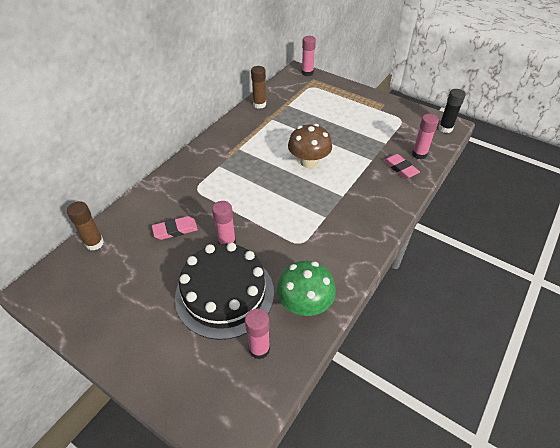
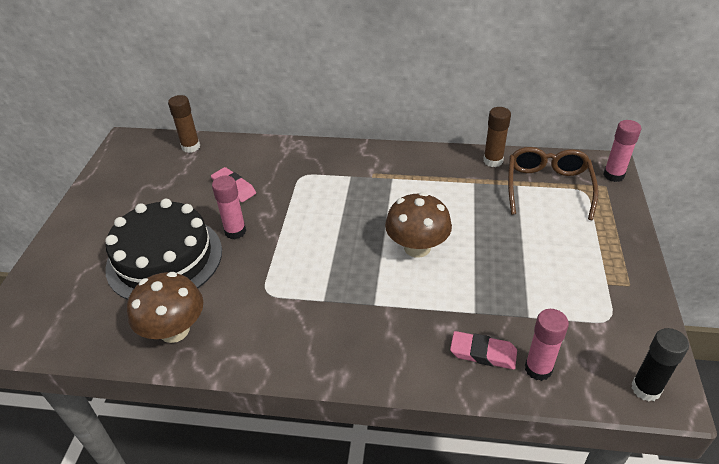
camera: 65 degrees right, 5 degrees down
pink glue stick [245,309,270,359] -> none
green mushroom [277,261,336,316] -> brown mushroom [127,272,203,343]
pink eraser [383,154,420,179] -> pink eraser turned 75 degrees clockwise [450,331,517,370]
none -> brown glasses [508,147,598,220]

